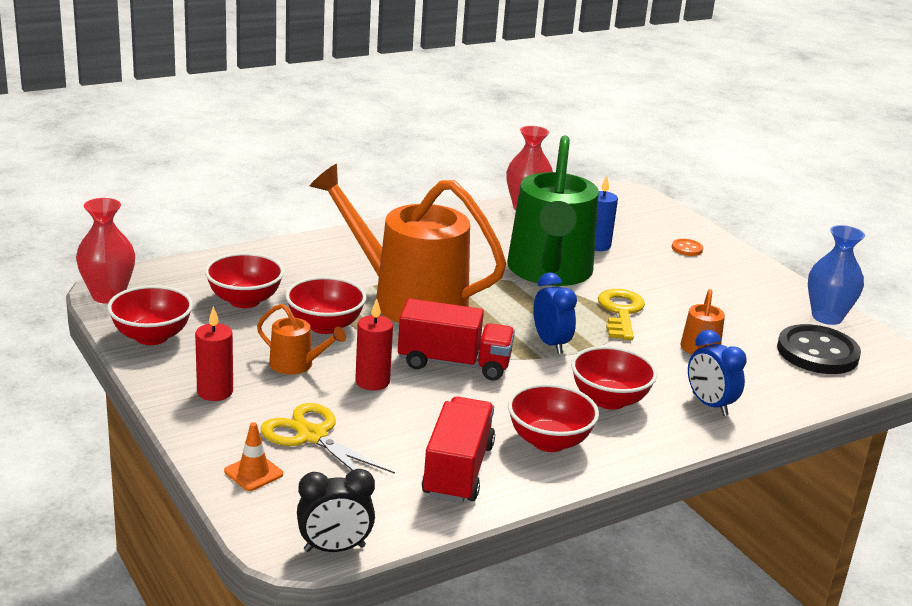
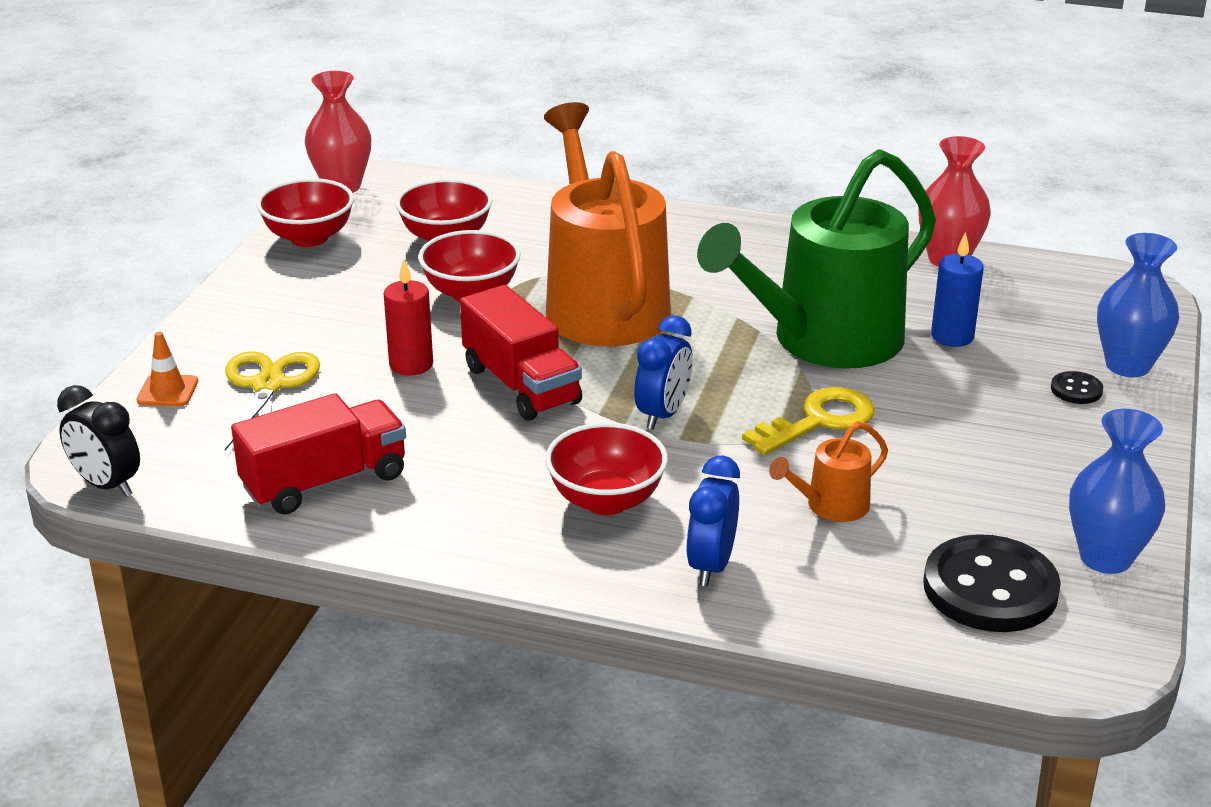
camera: 50 degrees right, 5 degrees up
red candle [195,306,233,401] -> none
orange watering can [257,304,346,375] -> none
red bowl [508,384,599,452] -> none
orange button [672,239,703,256] -> black button [1051,371,1103,404]
none -> blue vase [1097,233,1179,377]

